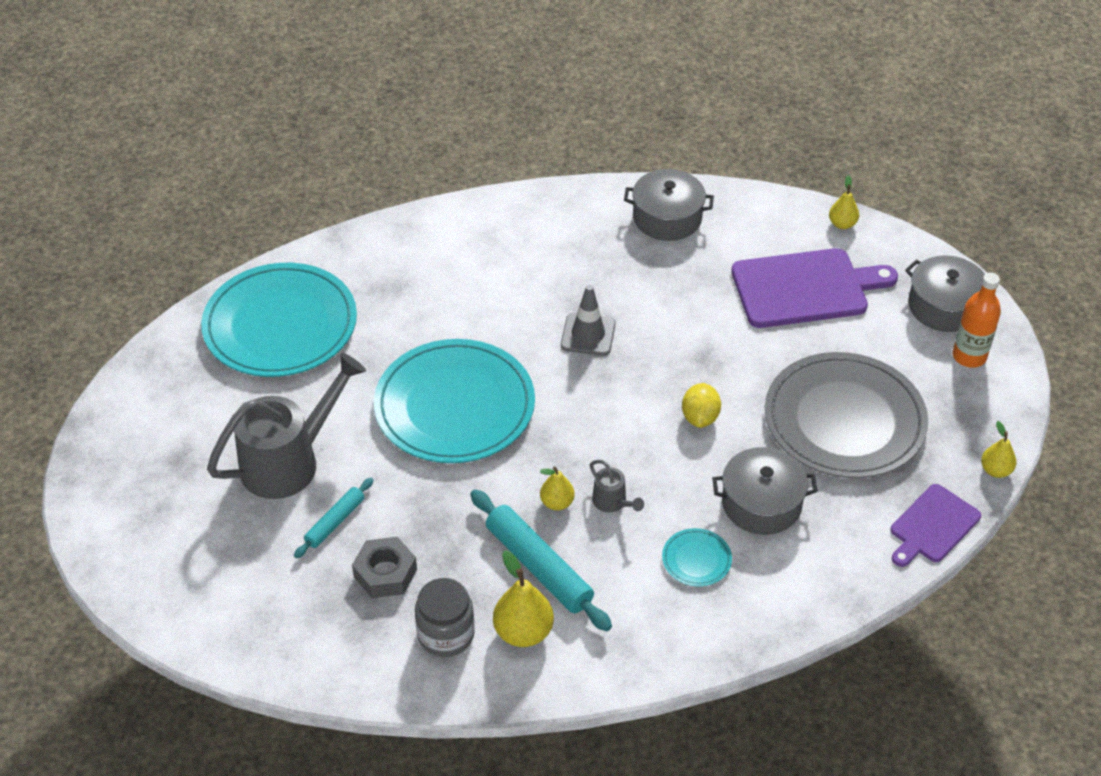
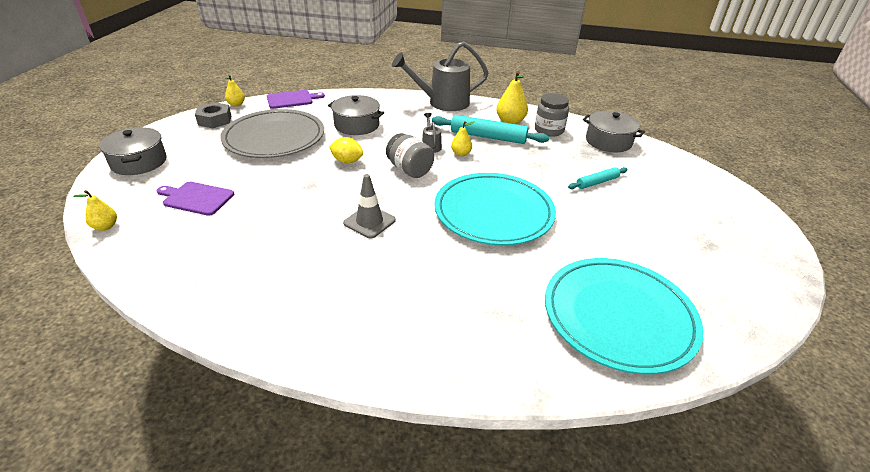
camera: 155 degrees left, 10 degrees down
grey watering can [207,353,366,499] -> grey watering can moved to [392,41,488,111]
grey nut [352,537,417,598] -> grey nut moved to [195,102,231,128]
turquoise rolling pin [470,489,612,631] -> turquoise rolling pin turned 60 degrees counterclockwise [432,115,549,144]
grey pot [624,169,714,241] -> grey pot moved to [583,111,645,152]
turquoise plate [662,528,732,586] -> none
yellow lemon [682,383,721,428] -> yellow lemon turned 75 degrees clockwise [329,137,363,164]
purple cutting board [731,248,898,328] -> purple cutting board [157,182,234,216], size x0.59
orange bottle [953,273,1001,368] -> none
none -> grey jar [386,133,434,178]

